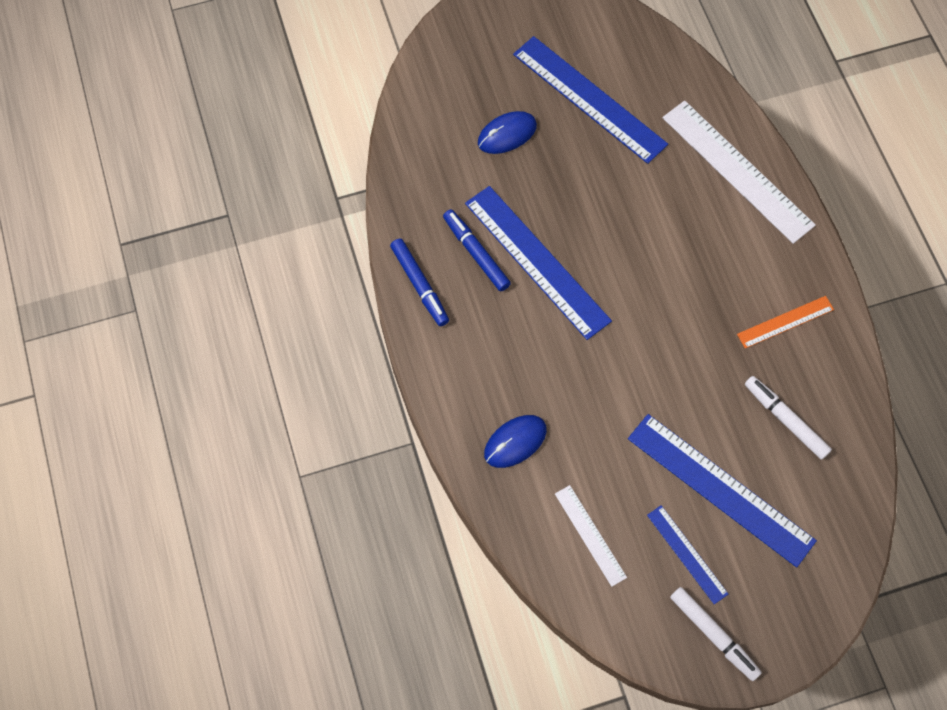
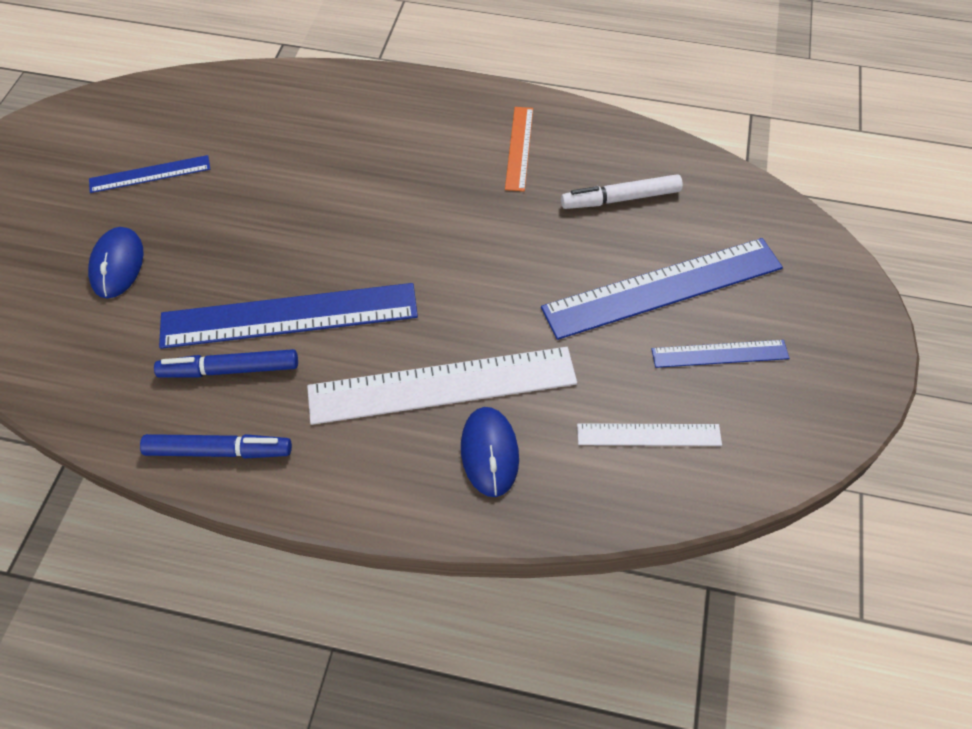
camera: 60 degrees left, 10 degrees down
blue ruler [513,36,668,164] -> blue ruler [89,155,210,193], size x0.52
white ruler [662,101,816,244] -> white ruler moved to [307,347,577,425]
white marker [670,587,762,681] -> none

